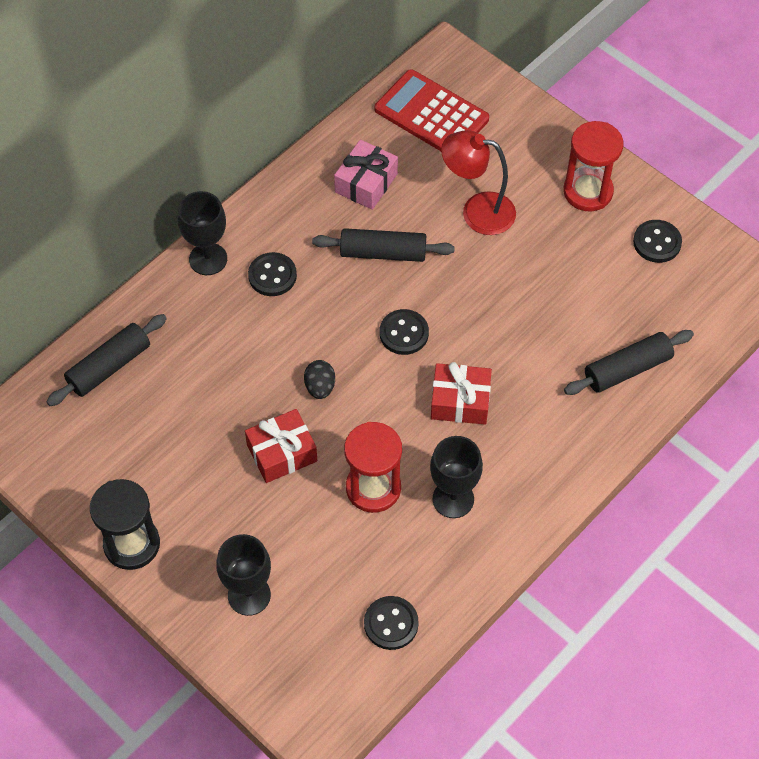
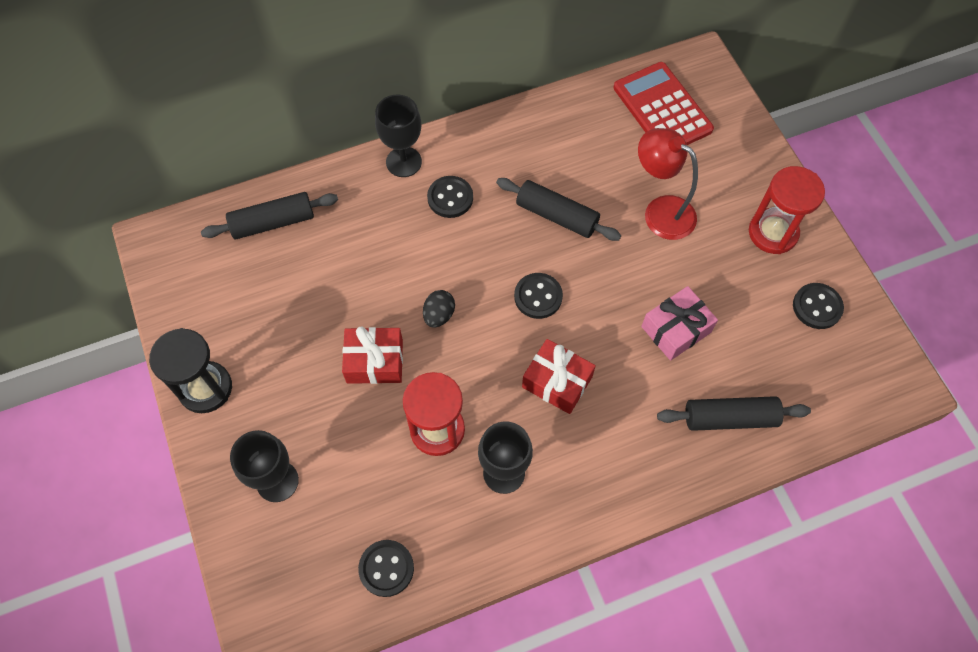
camera: 25 degrees right, 5 degrees up
pink gift [334,140,398,210] -> pink gift moved to [641,286,718,361]

